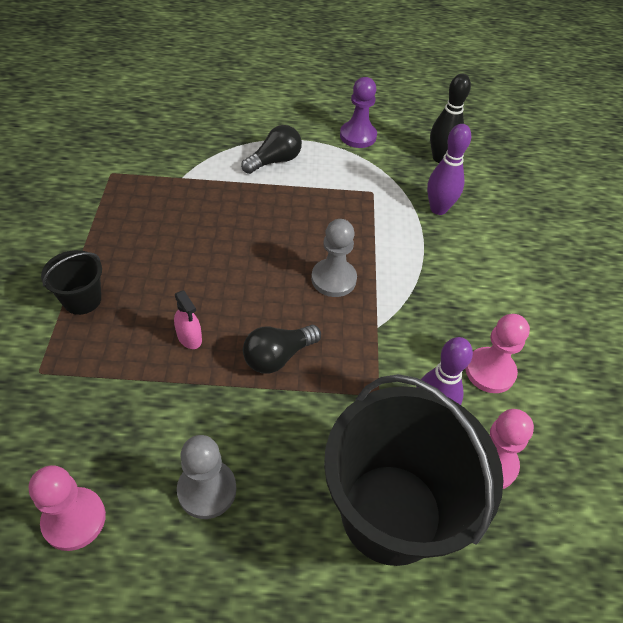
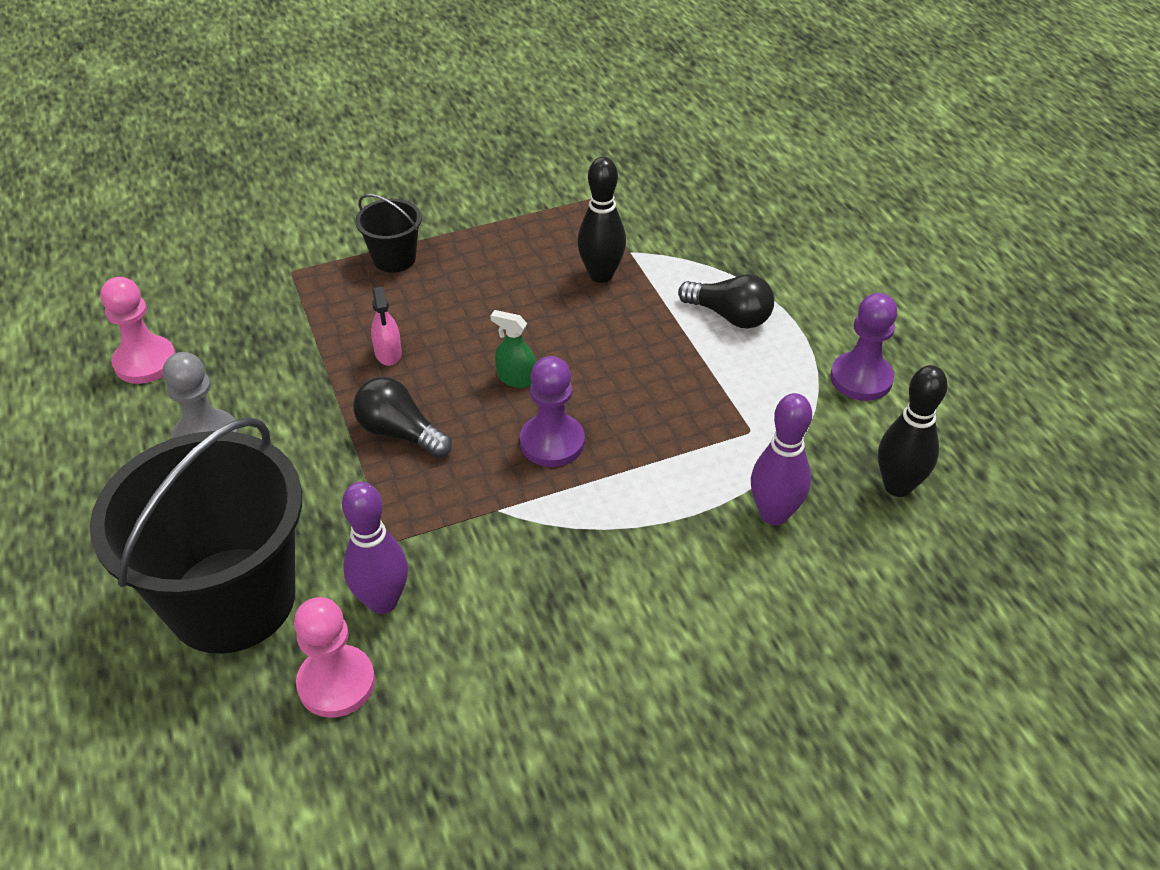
camera: 70 degrees right, 5 degrees down
pink spray bottle [174,290,202,349] -> pink spray bottle turned 45 degrees counterclockwise [371,287,402,366]
grey pawn [311,219,357,297] -> purple pawn [520,356,585,467]
pink pawn [466,314,530,393] -> none
none -> green spray bottle [490,310,536,388]
none -> black bowling pin [577,157,626,283]

